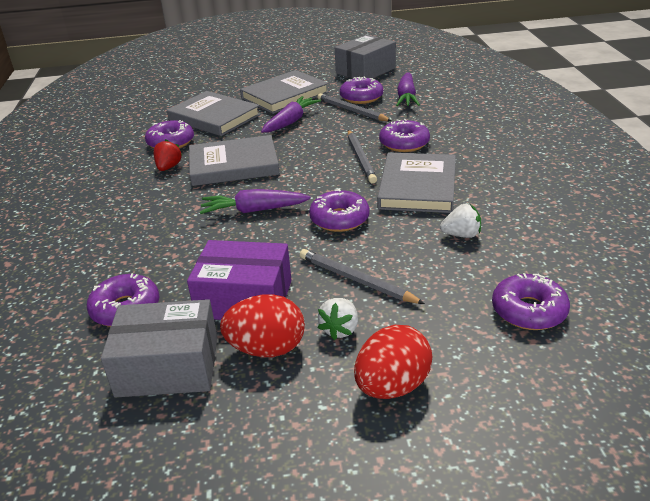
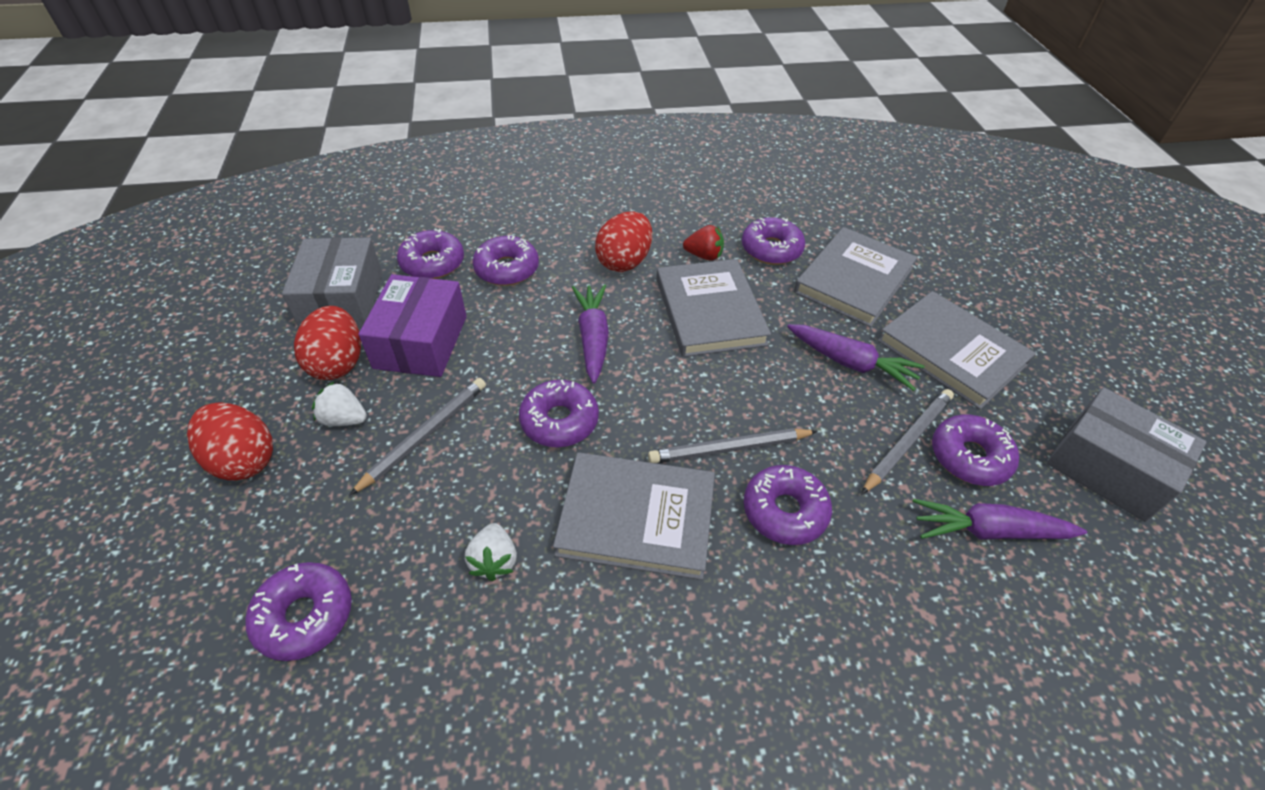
camera: 85 degrees right, 15 degrees up
none -> purple donut [472,235,539,286]
none -> red egg [595,211,652,272]

